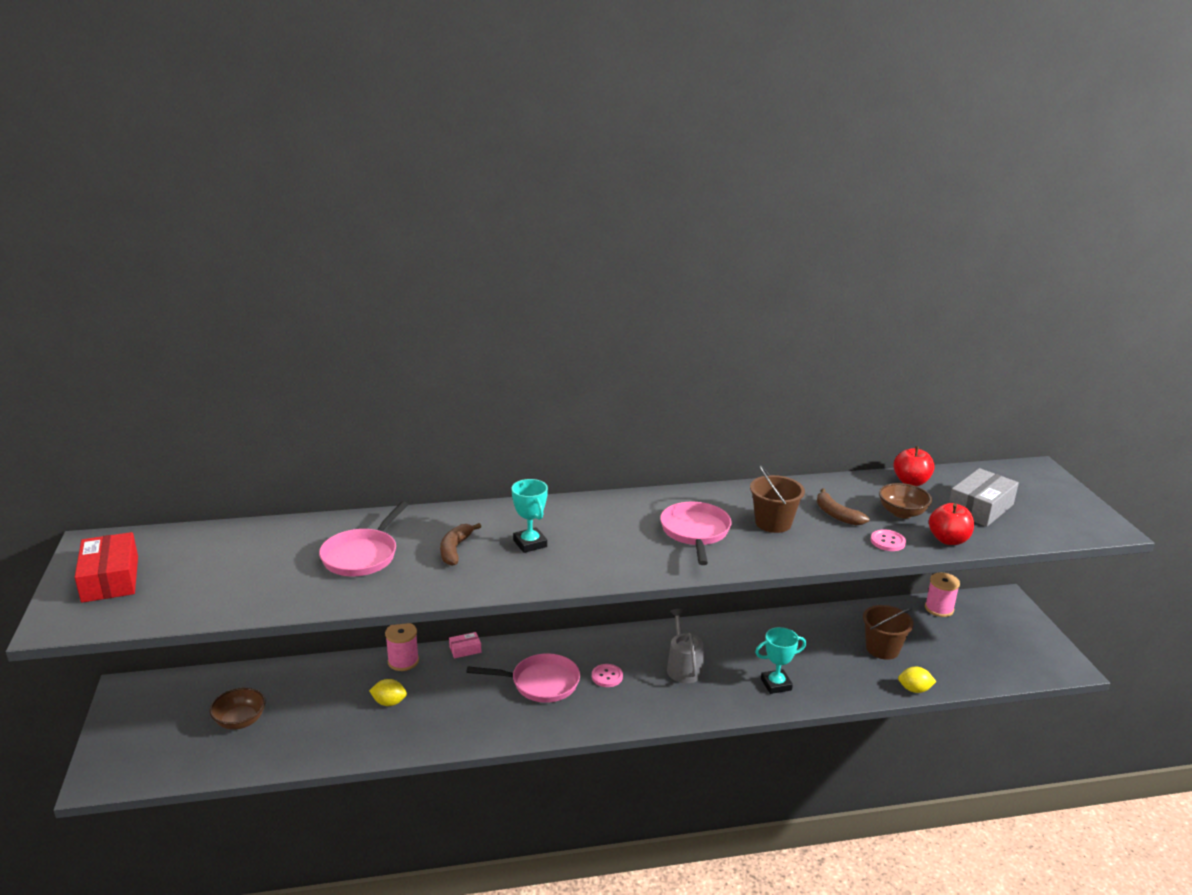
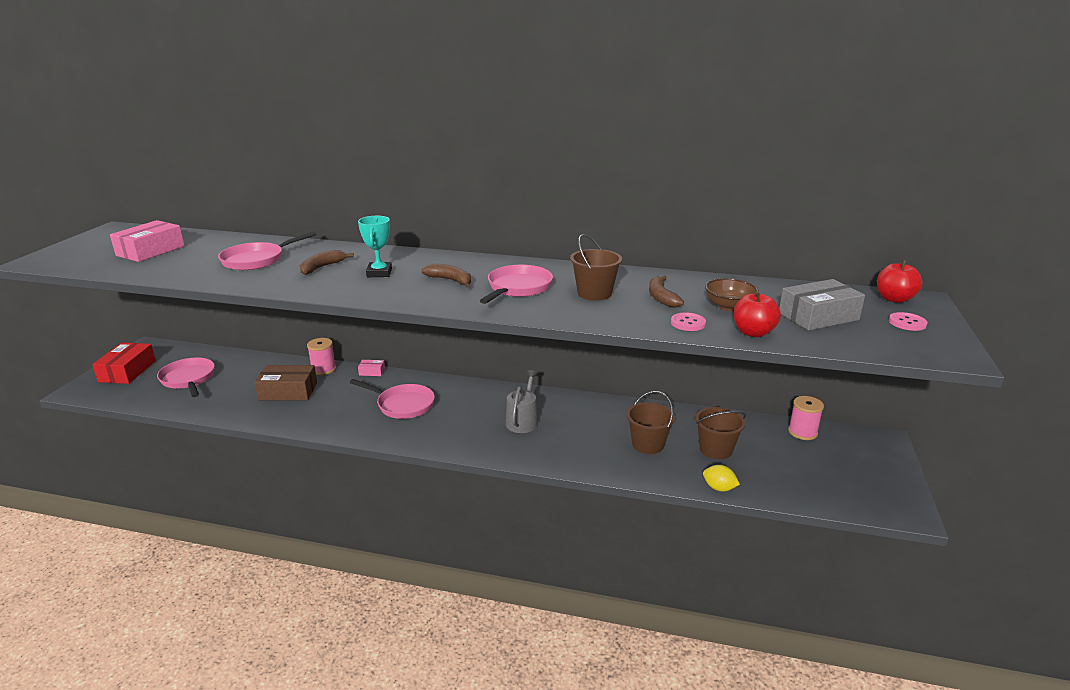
camera: 25 degrees right, 0 degrees up
red box [75,532,138,603] -> red box moved to [92,342,156,384]
brown bowl [209,687,266,730] -> pink pan [157,357,215,397]
yellow lemon [369,679,407,706] -> brown box [255,365,317,400]
pink button [592,664,623,687] -> pink button moved to [889,312,927,331]
turquoise trophy [755,627,806,694] -> none
red apple [893,446,935,486] -> red apple moved to [877,260,922,303]
none -> pink box [110,220,185,262]
none -> brown banana [422,264,471,288]
none -> brown bucket [626,391,675,454]

